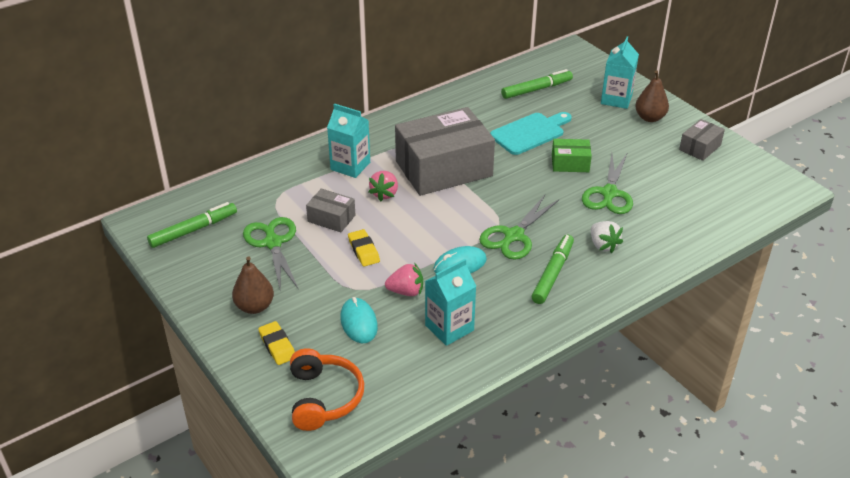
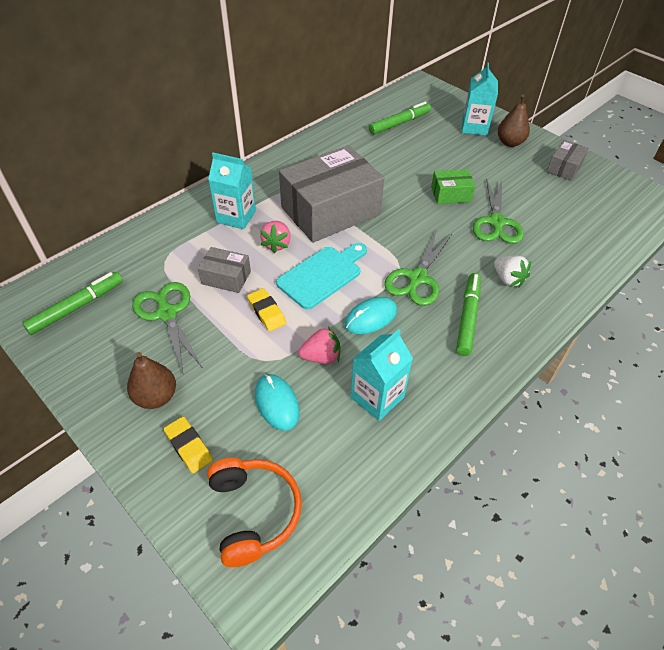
camera: 10 degrees left, 10 degrees up
turquoise cutting board [490,112,572,155] -> turquoise cutting board moved to [276,243,367,310]

